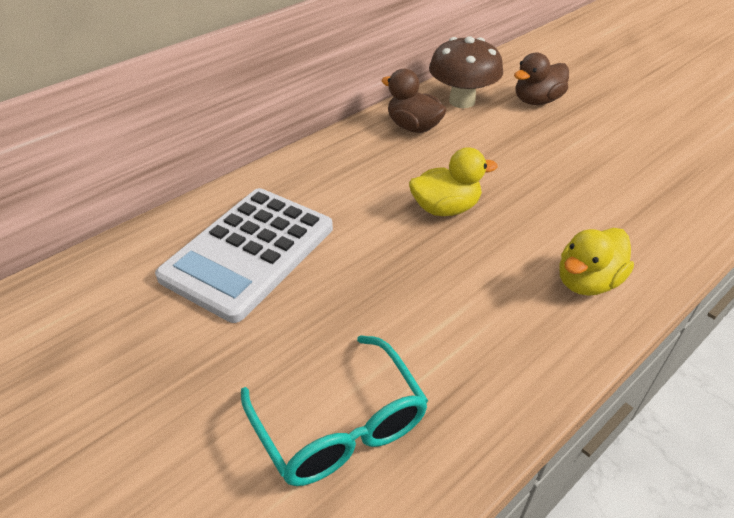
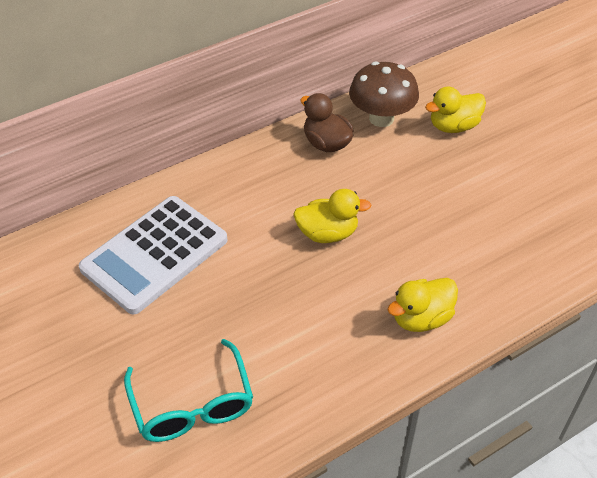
camera: 10 degrees right, 5 degrees up
brown duck [514,53,569,105] -> yellow duck [425,87,486,133]

